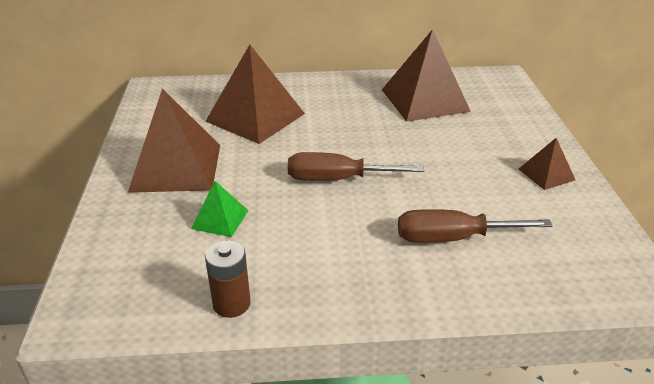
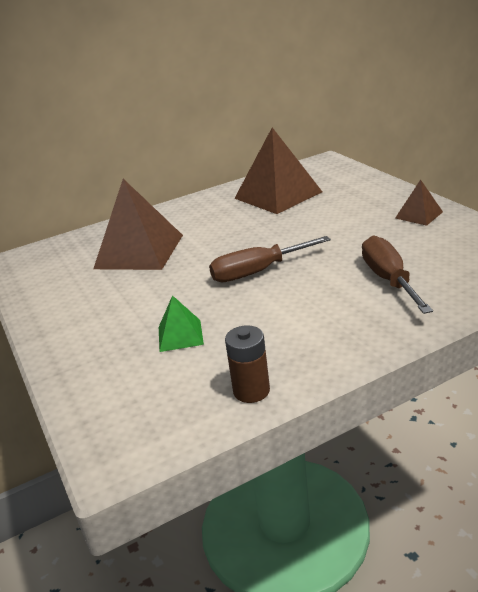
camera: 20 degrees left, 5 degrees down
brown pyramid [128,89,220,193] -> none
brown screwdriver [398,209,553,243] -> brown screwdriver turned 105 degrees clockwise [362,236,433,314]

